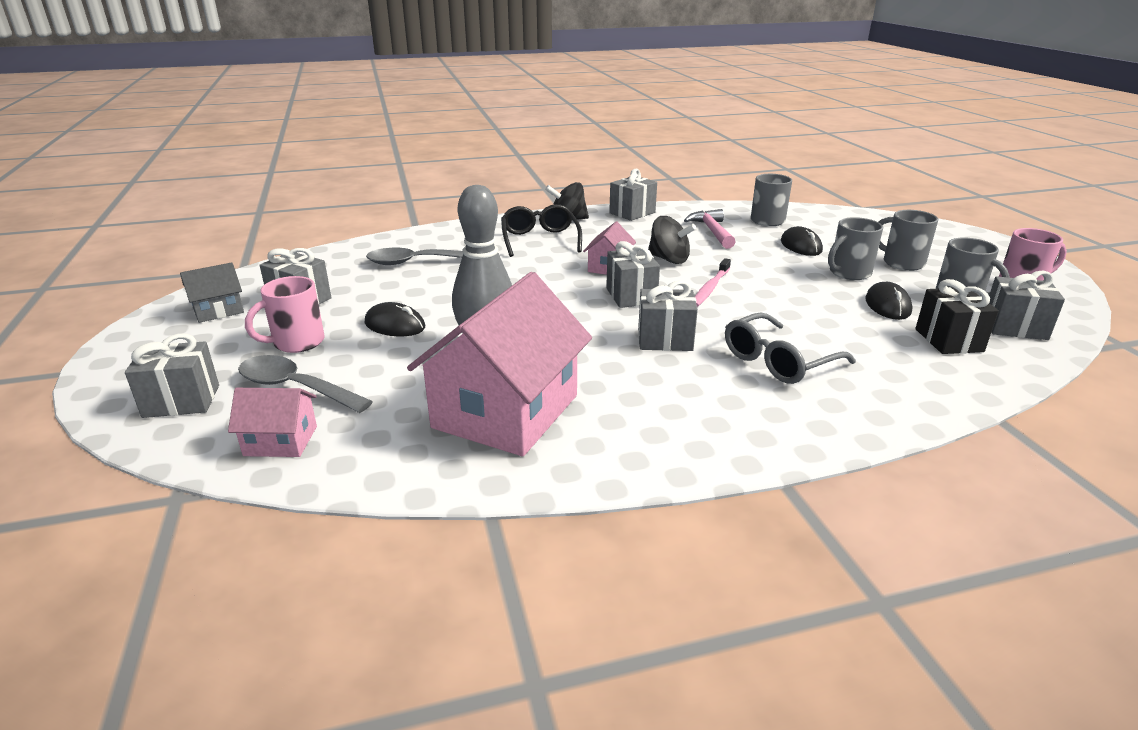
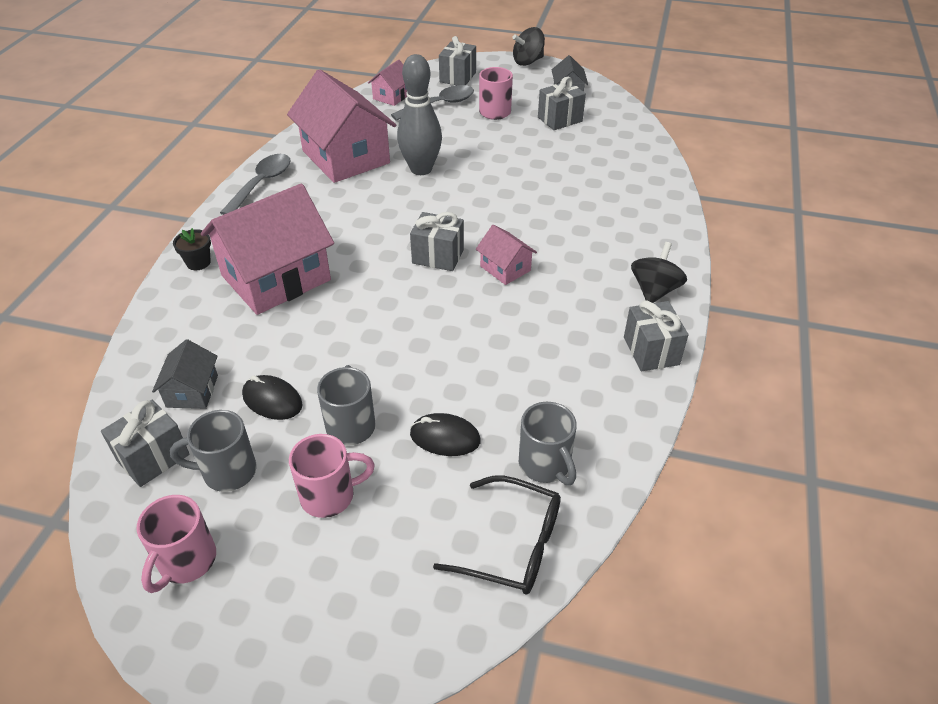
camera: 120 degrees right, 15 degrees up
black mouse [365,302,425,336] -> none
grey spoon [366,248,463,265] -> grey spoon moved to [220,154,291,215]
black glasses [501,204,582,257] -> black glasses moved to [433,475,561,594]
grey gift [638,280,698,351] -> none
black spinning top [648,216,696,264] -> black spinning top moved to [512,27,545,66]
pink hammer [684,209,735,249] -> none
pink toothbrush [695,258,731,307] -> none
grey glasses [725,312,856,384] -> pink house [201,184,334,315]
grey mug [879,210,938,271] -> pink mug [289,434,375,518]
black gift [915,279,999,354] -> grey house [152,339,218,409]
none -> black flower pot [173,228,211,270]

